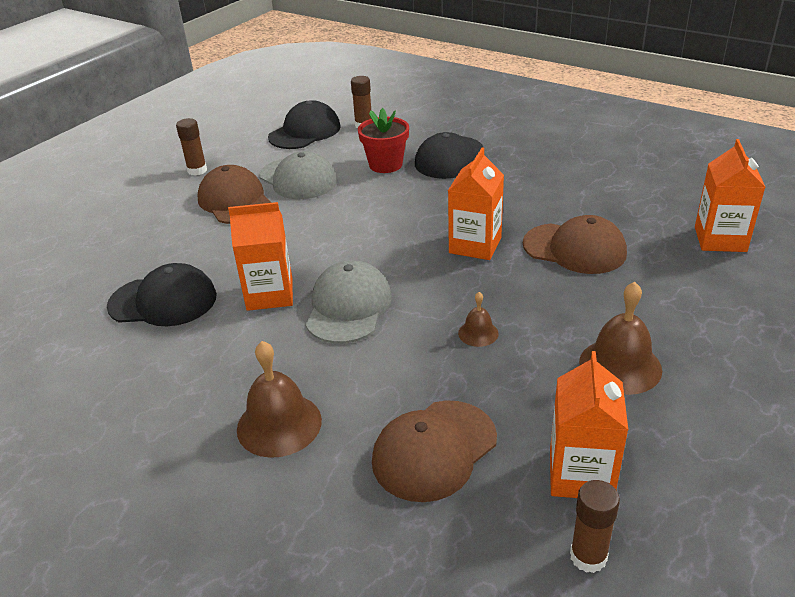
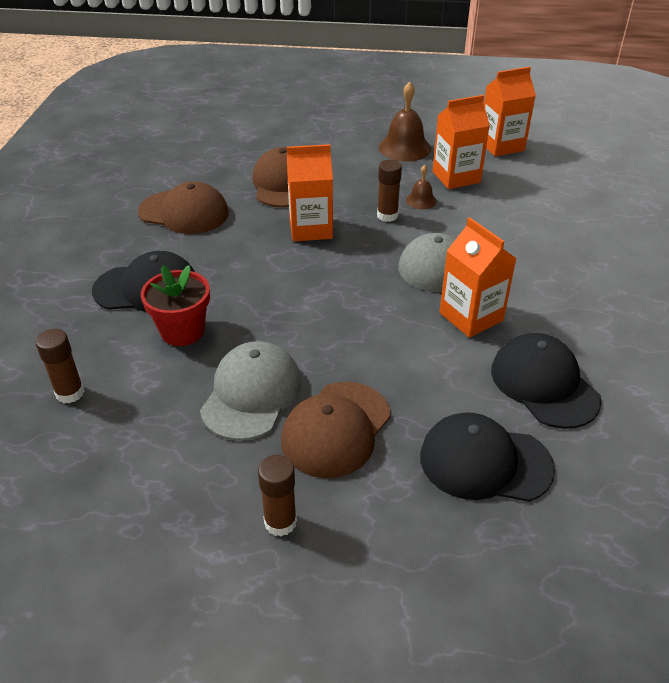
camera: 120 degrees left, 5 degrees up
brown bell [237,341,322,458] -> none
black cap [268,100,341,149] -> black cap moved to [420,412,555,502]
brown cap [372,401,497,502] -> brown cap moved to [138,181,229,234]
brown glue stick [570,480,620,573] -> brown glue stick moved to [377,160,402,222]
orange carton [695,139,765,252] -> orange carton moved to [433,95,490,189]

